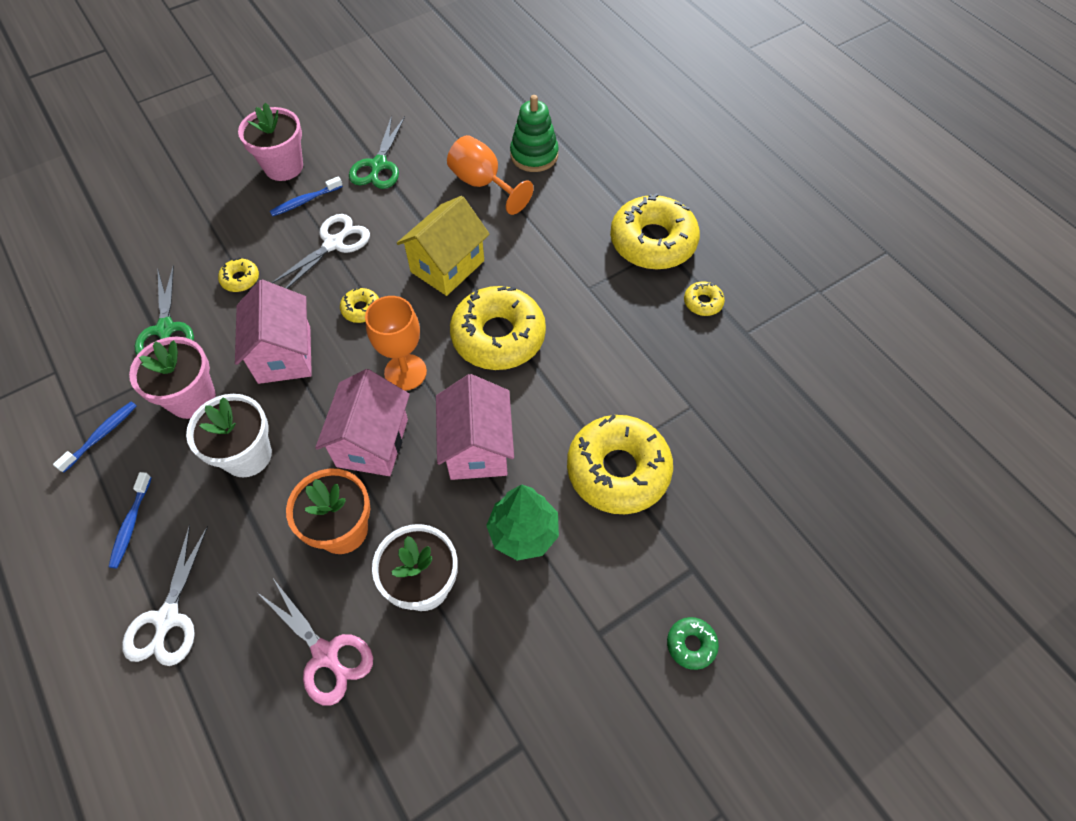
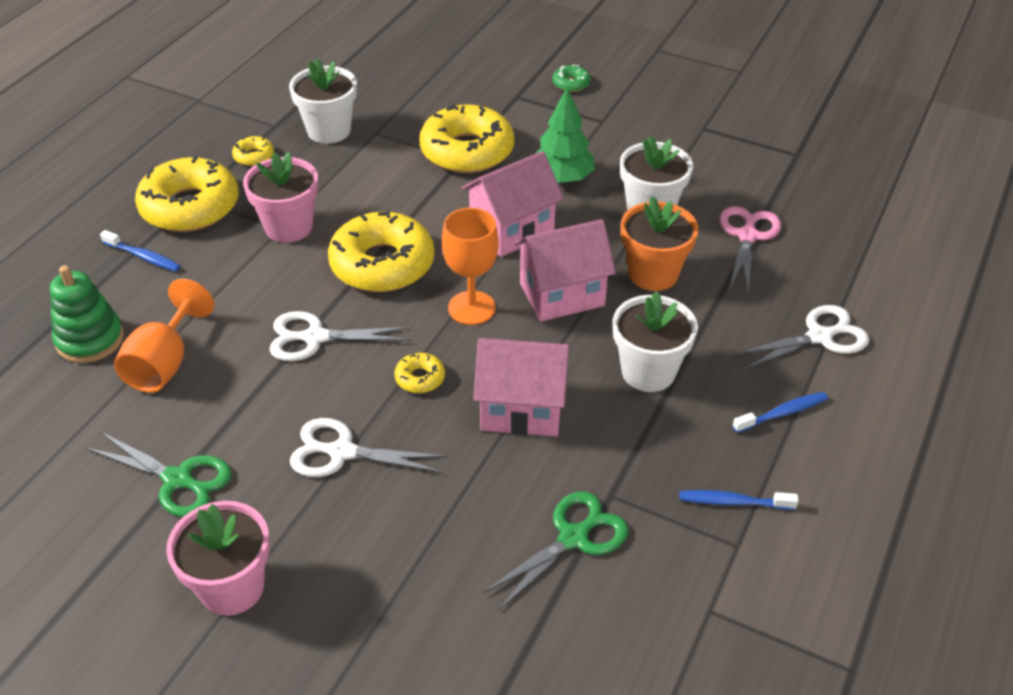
camera: 120 degrees left, 15 degrees down
pink flower pot [129,337,216,419] -> pink flower pot moved to [243,152,318,243]
yellow donut [218,258,259,292] -> none
pink house [235,280,312,384] -> pink house turned 45 degrees clockwise [473,338,570,437]
blue toothbrush [270,176,343,216] -> blue toothbrush moved to [100,230,181,271]
green scissors [349,116,405,189] -> green scissors turned 45 degrees clockwise [86,432,232,517]
yellow house [397,196,490,296] -> white scissors [269,311,412,361]
none -> white flower pot [289,58,357,144]

